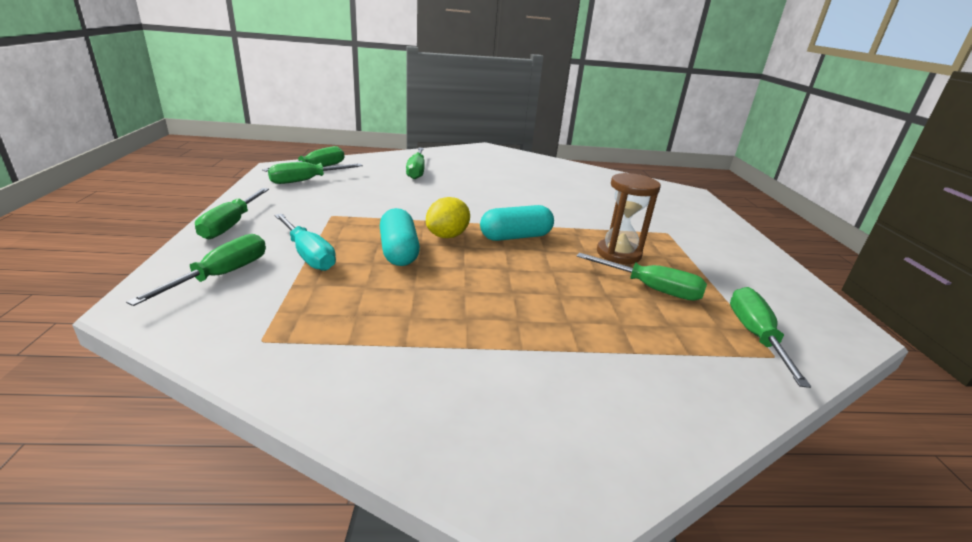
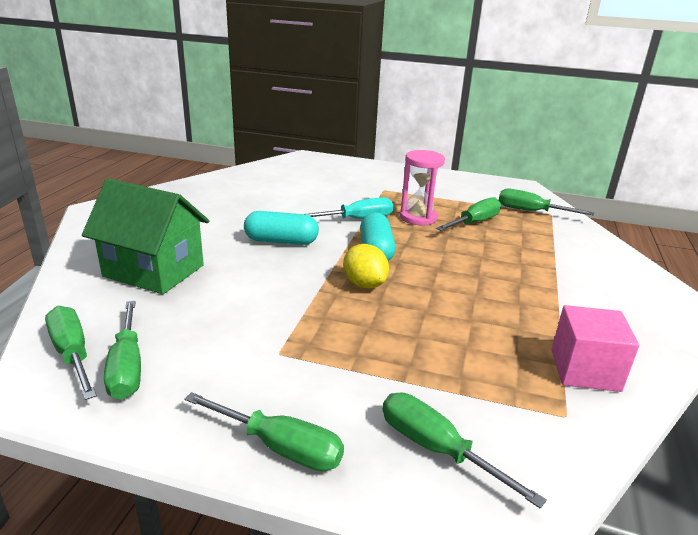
camera: 70 degrees left, 0 degrees up
turquoise screwdriver [275,214,336,271] -> turquoise screwdriver moved to [305,197,393,219]
turquoise capsule [380,208,420,266] -> turquoise capsule moved to [244,211,319,245]
green screwdriver [406,148,425,179] -> green house [82,179,209,294]
brown hourglass [597,173,661,264] -> pink hourglass [400,150,445,225]
none -> pink cube [551,305,639,392]

